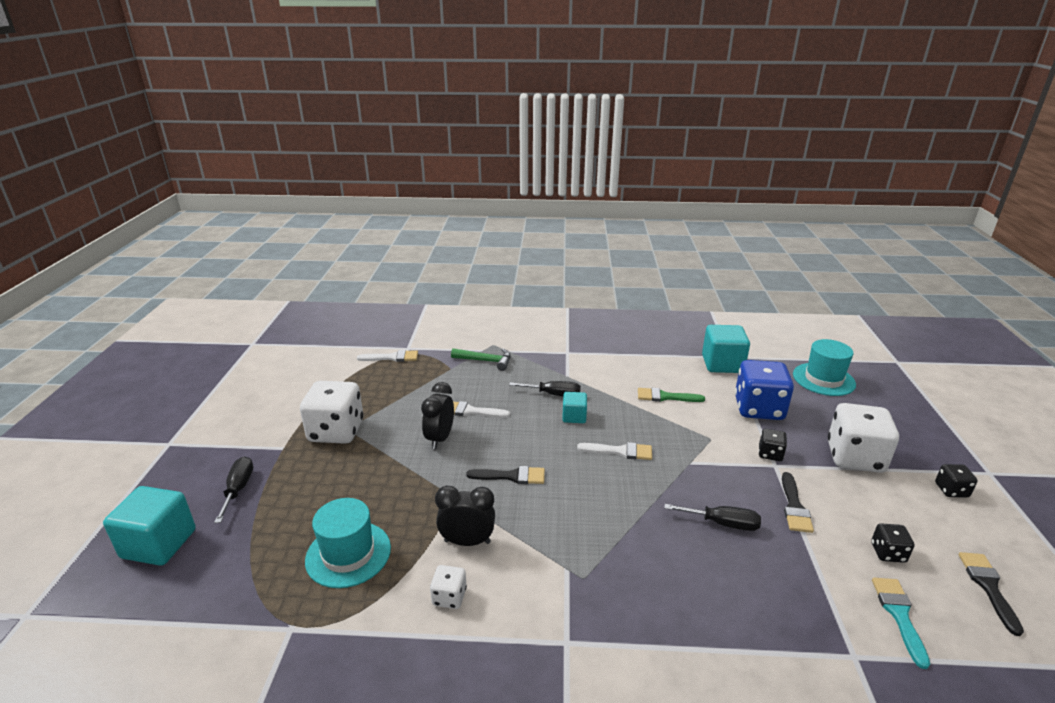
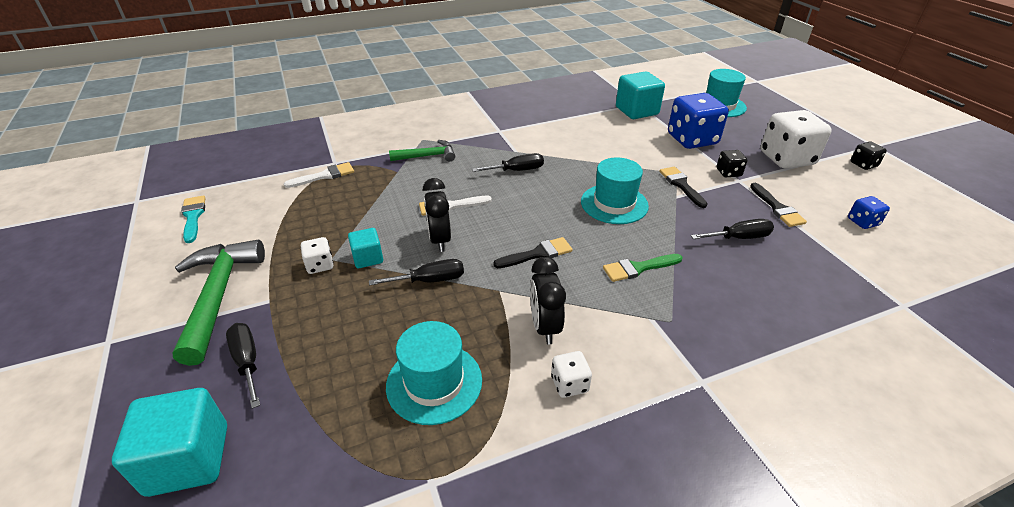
camera: 25 degrees left, 10 degrees up
white dice [300,381,363,444] -> white dice [300,237,334,274], size x0.47
black clock [435,485,495,546] -> black clock turned 75 degrees counterclockwise [530,257,566,344]
turquoise cube [562,392,587,423] -> turquoise cube moved to [348,228,383,268]
white brush [577,442,652,460] -> turquoise hat [581,157,649,224]
green brush [638,388,705,402] -> green brush moved to [603,254,683,282]
black dice [871,523,914,563] -> blue dice [848,196,890,229]
turquoise brush [872,578,930,669] -> turquoise brush moved to [181,195,205,243]
black brush [959,552,1024,636] -> black brush moved to [660,167,708,208]
none -> green hammer [172,240,265,366]
none -> black screwdriver [369,259,464,285]

